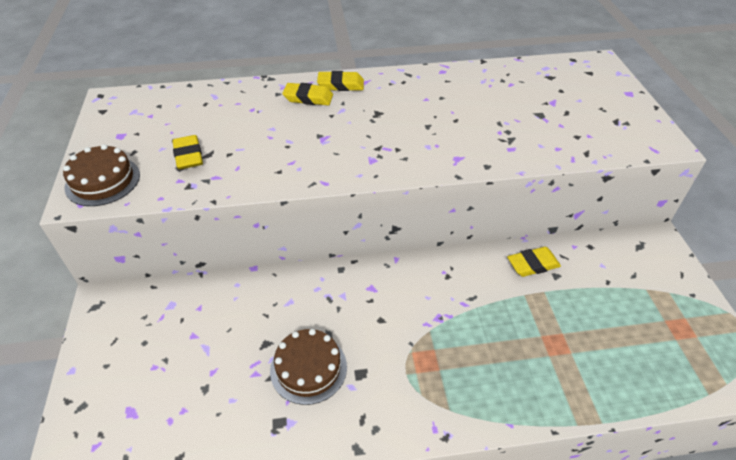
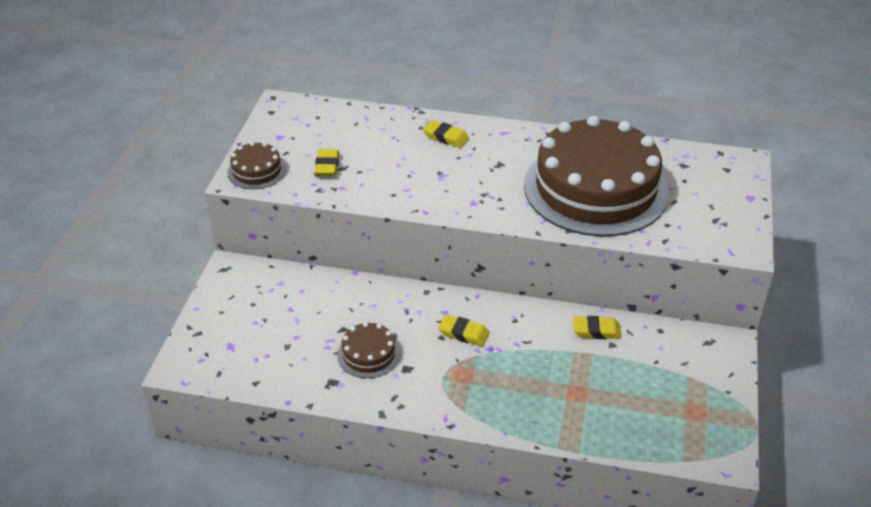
camera: 20 degrees right, 5 degrees down
yellow eraser [317,71,364,91] -> yellow eraser moved to [438,315,489,346]
none -> brown cake [524,116,669,236]

